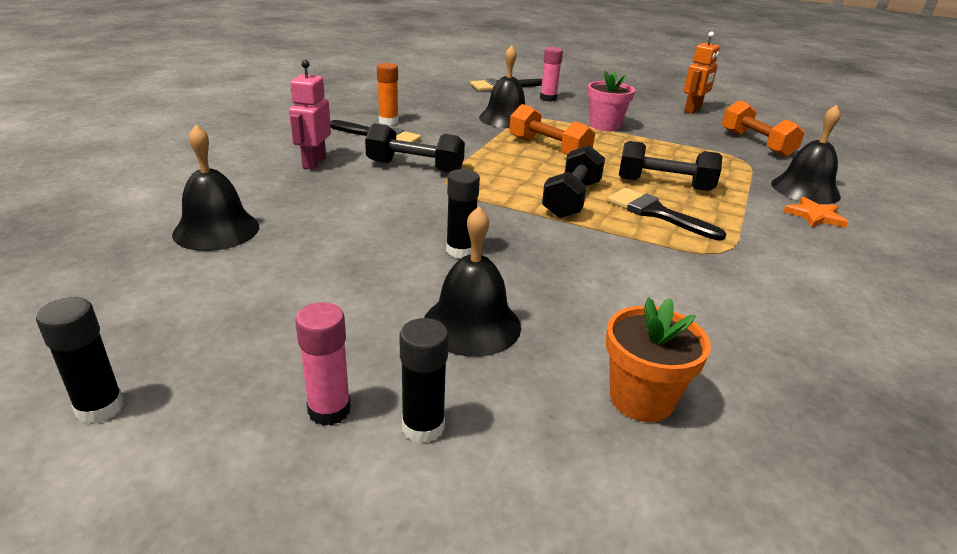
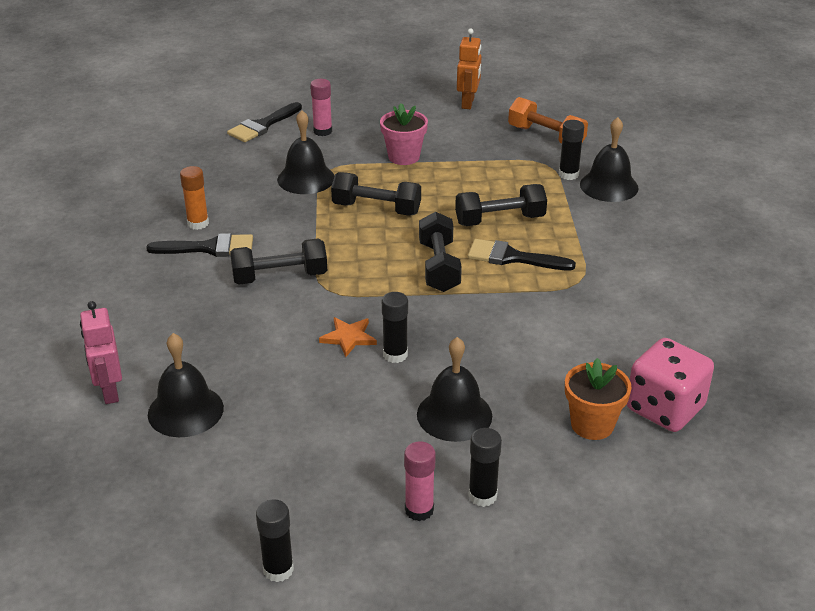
camera: 25 degrees left, 5 degrees up
pink robot [289,60,331,170] -> pink robot moved to [80,301,122,404]
orange dumbbell [509,104,595,155] -> black dumbbell [331,172,421,216]
orange star [783,197,848,228] -> orange star moved to [319,317,377,357]
none -> black glue stick [559,120,584,180]
none -> pink dice [627,338,714,432]

